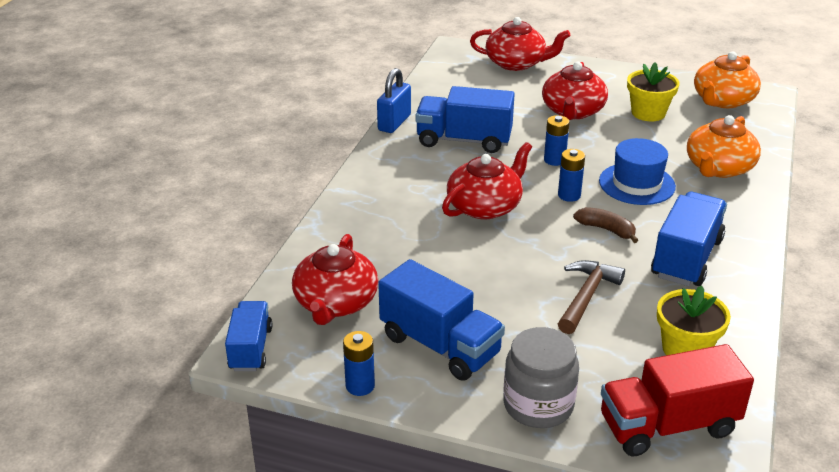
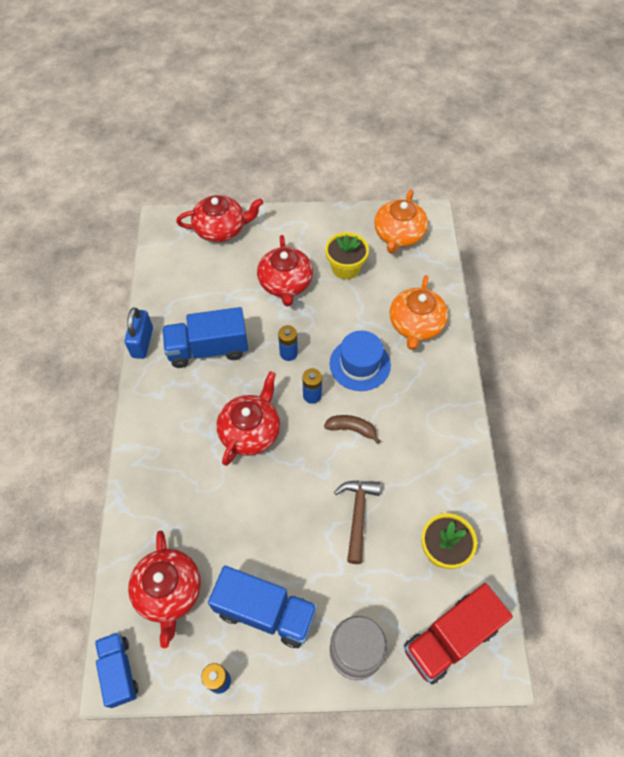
camera: 20 degrees left, 25 degrees up
blue truck [651,192,727,286] -> none

